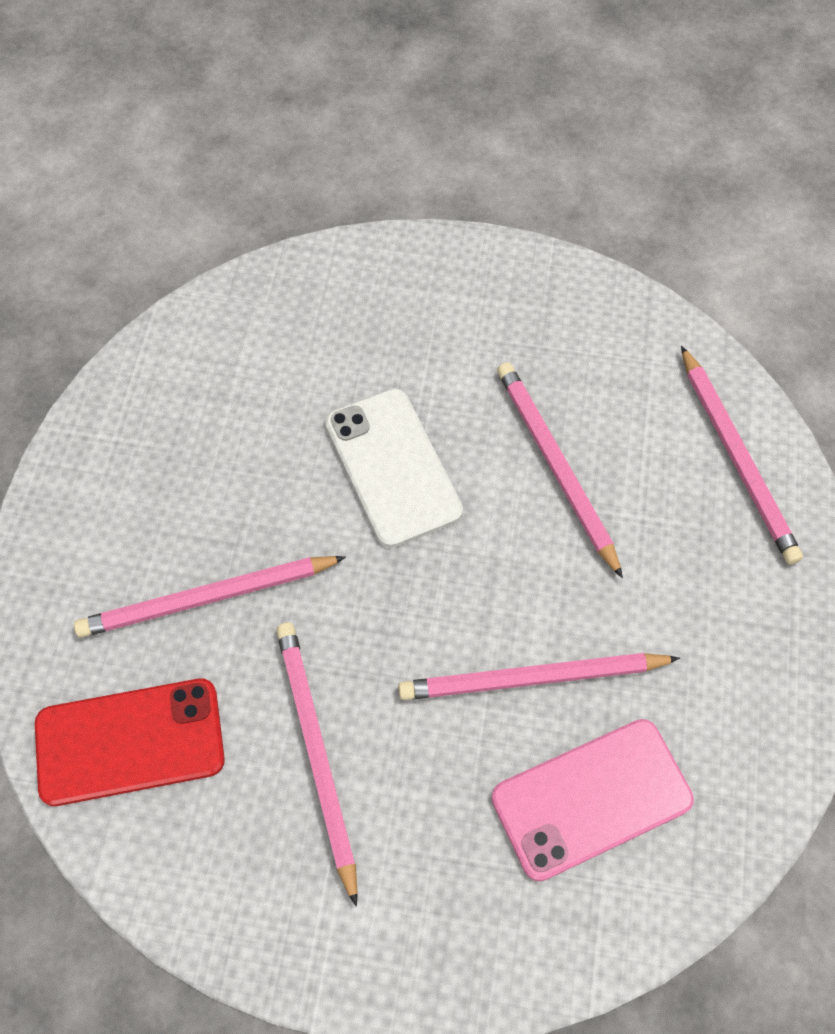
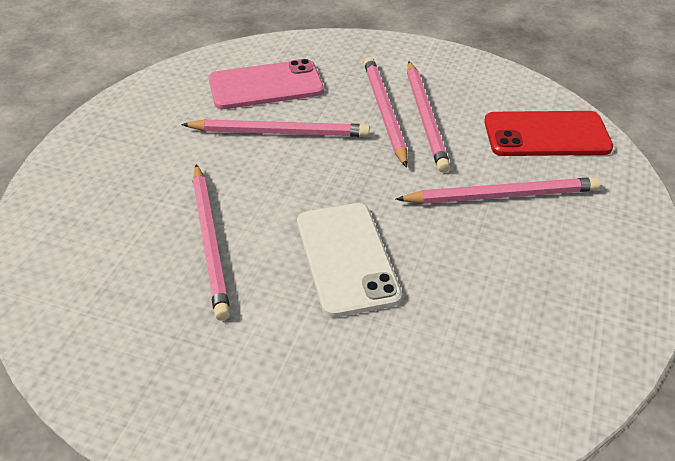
camera: 170 degrees left, 20 degrees down
pink pencil [681,346,803,565] -> pink pencil moved to [364,57,408,168]

